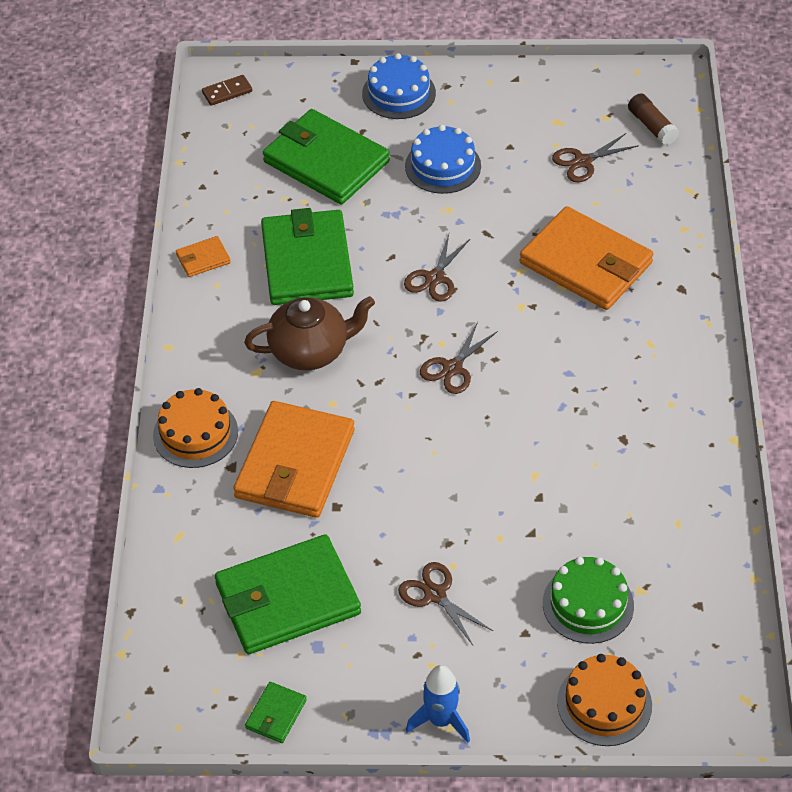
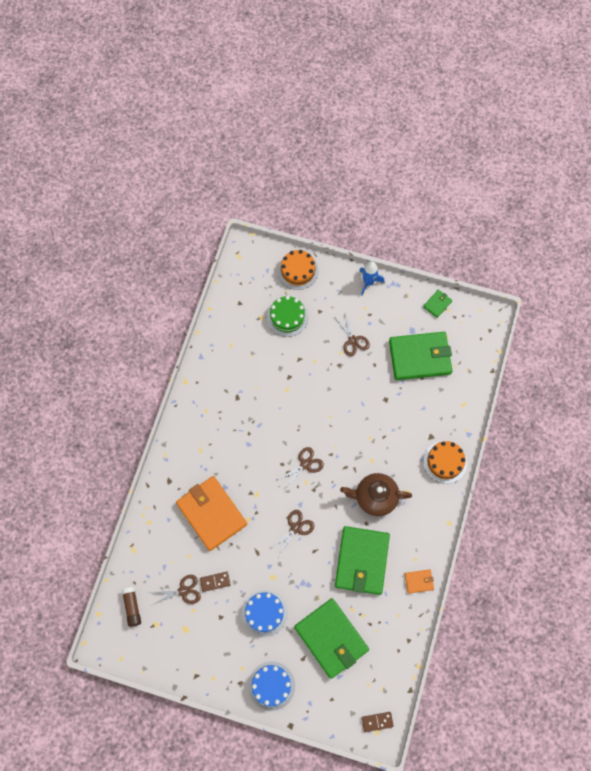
camera: 165 degrees left, 20 degrees up
orange wallet [233,401,355,518] -> none
none -> brown domino [200,572,231,592]

